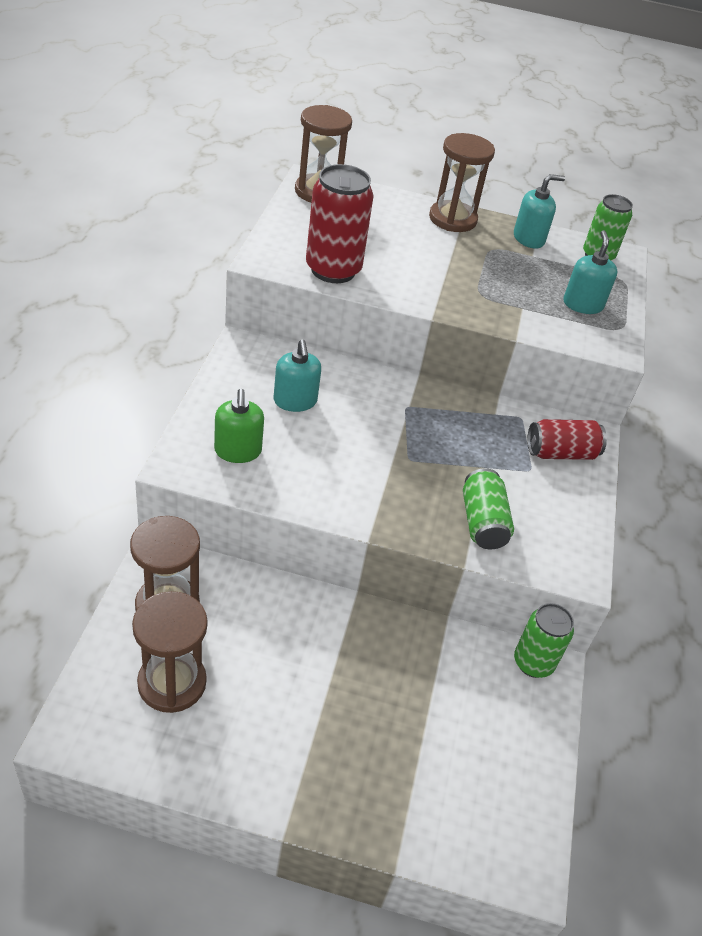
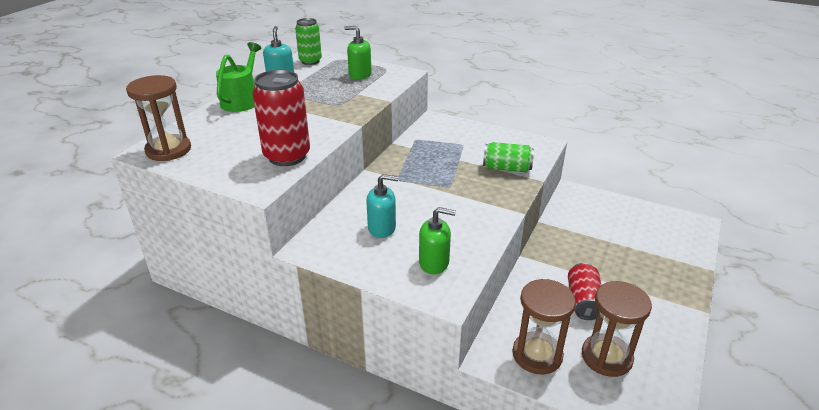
camera: 70 degrees left, 10 degrees down
brown hourglass [429,133,495,232] -> green watering can [216,42,262,112]
green can [514,603,574,678] -> none
red can [527,419,607,460] -> red can moved to [568,263,601,320]
turquoise soap dispenser [563,230,617,314] -> green soap dispenser [344,26,372,80]

